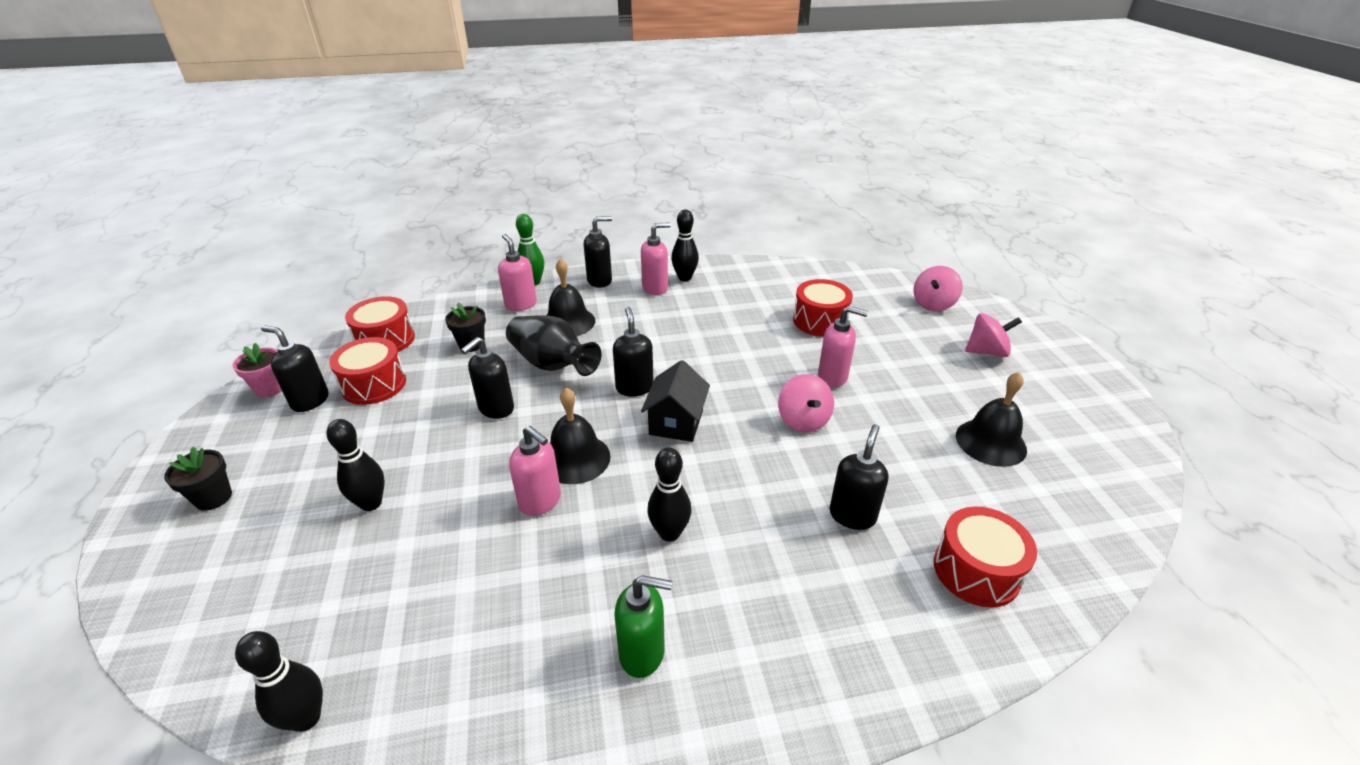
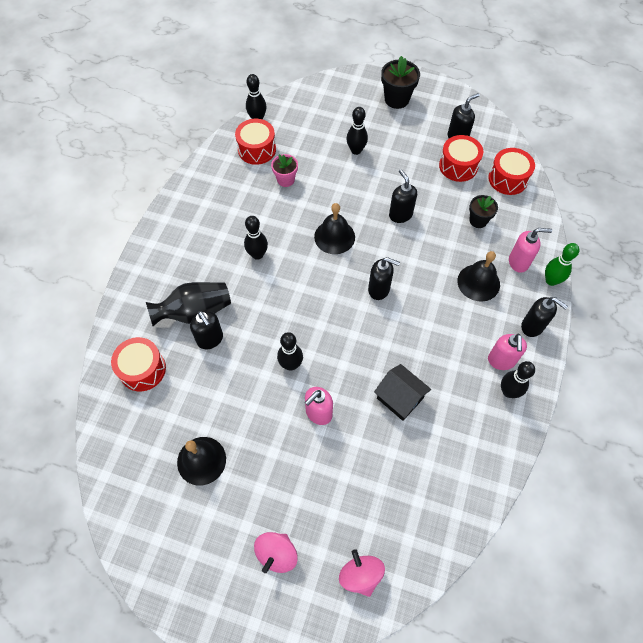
camera: 120 degrees right, 25 degrees up
black flower pot [164,447,232,511] -> black flower pot [381,56,420,109], size x1.54
pink flower pot [233,343,282,397] -> pink flower pot moved to [271,154,298,187]
black vase [506,316,601,376] -> black vase moved to [146,282,231,326]
pink soap dispenser [509,426,561,516] -> none
black soap dispenser [584,216,612,288] -> black soap dispenser turned 60 degrees counterclockwise [521,297,568,337]
green soap dispenser [614,575,672,678] -> none
black house [641,360,710,442] -> black house moved to [374,364,431,421]
pink spinning top [778,374,834,432] -> black bowling pin [277,332,303,371]
red drum [793,279,853,337] -> red drum moved to [235,119,276,165]

